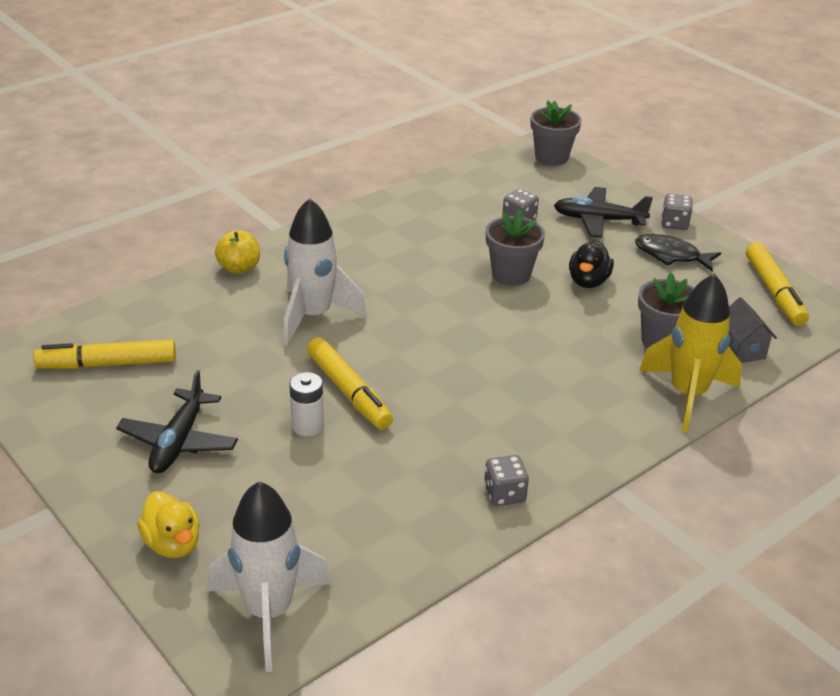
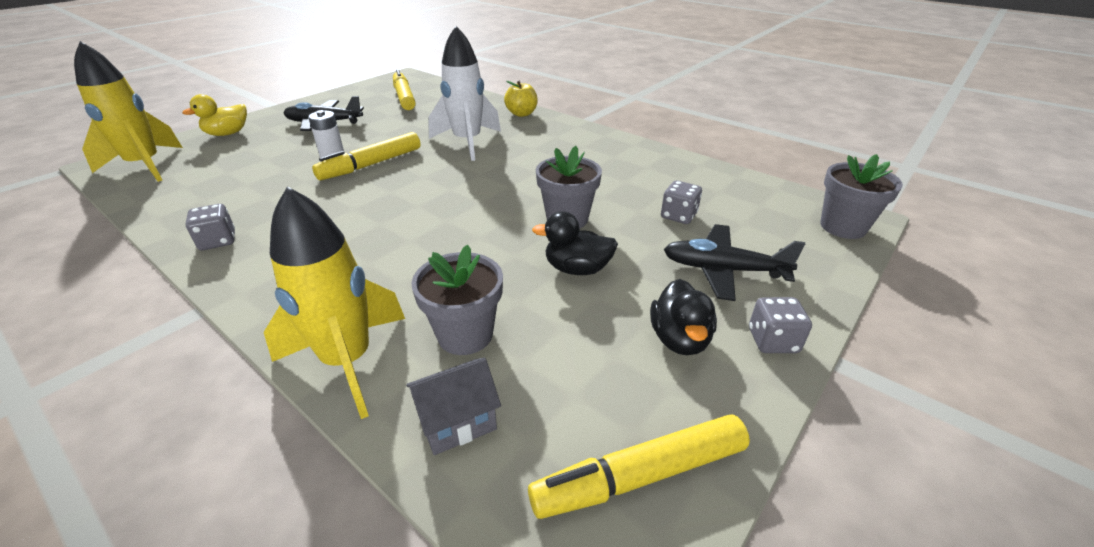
camera: 80 degrees right, 0 degrees up
white rocket [207,481,331,672] -> yellow rocket [74,41,183,182]
black plane [554,187,653,238] -> black plane turned 75 degrees counterclockwise [664,224,805,301]
black fish [635,234,721,272] -> black duck [650,279,717,355]

